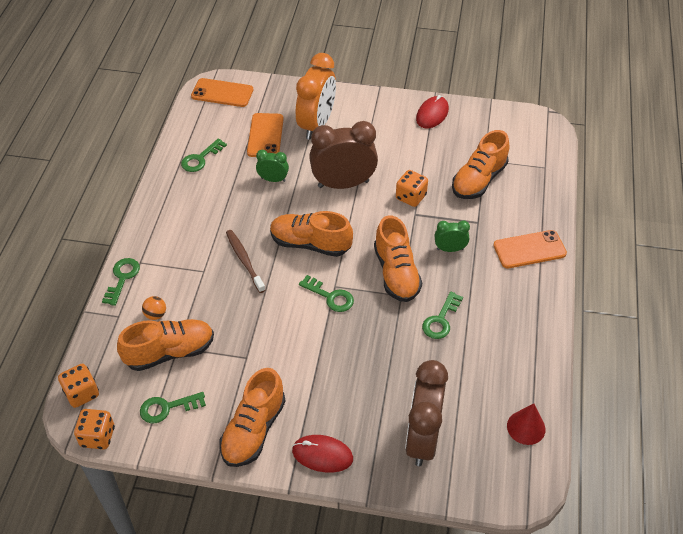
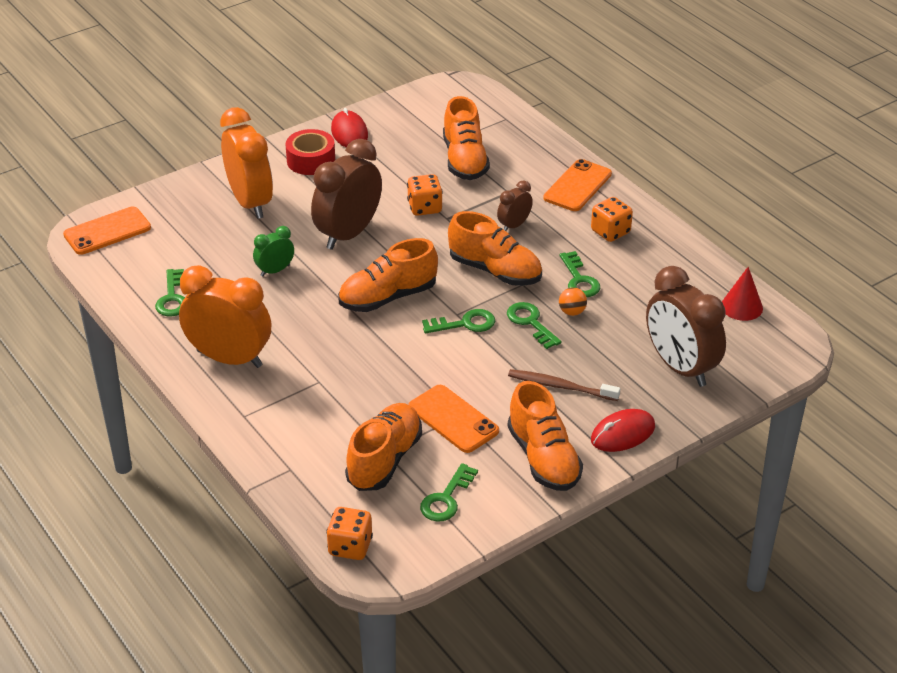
camera: 45 degrees left, 10 degrees down
orange dice [74,409,115,449] -> orange dice moved to [591,197,633,242]
green key [102,258,140,306] -> green key moved to [507,302,562,349]
orange ball [142,296,166,320] -> orange ball moved to [559,287,587,316]
brown toothbrush [226,230,265,293] -> brown toothbrush moved to [508,369,620,401]
orange phone [247,113,284,157] -> orange phone moved to [408,385,499,453]
green clock [435,220,470,252] -> brown clock [497,180,533,231]
none -> orange clock [179,265,271,368]
none -> red tape [285,129,335,175]

